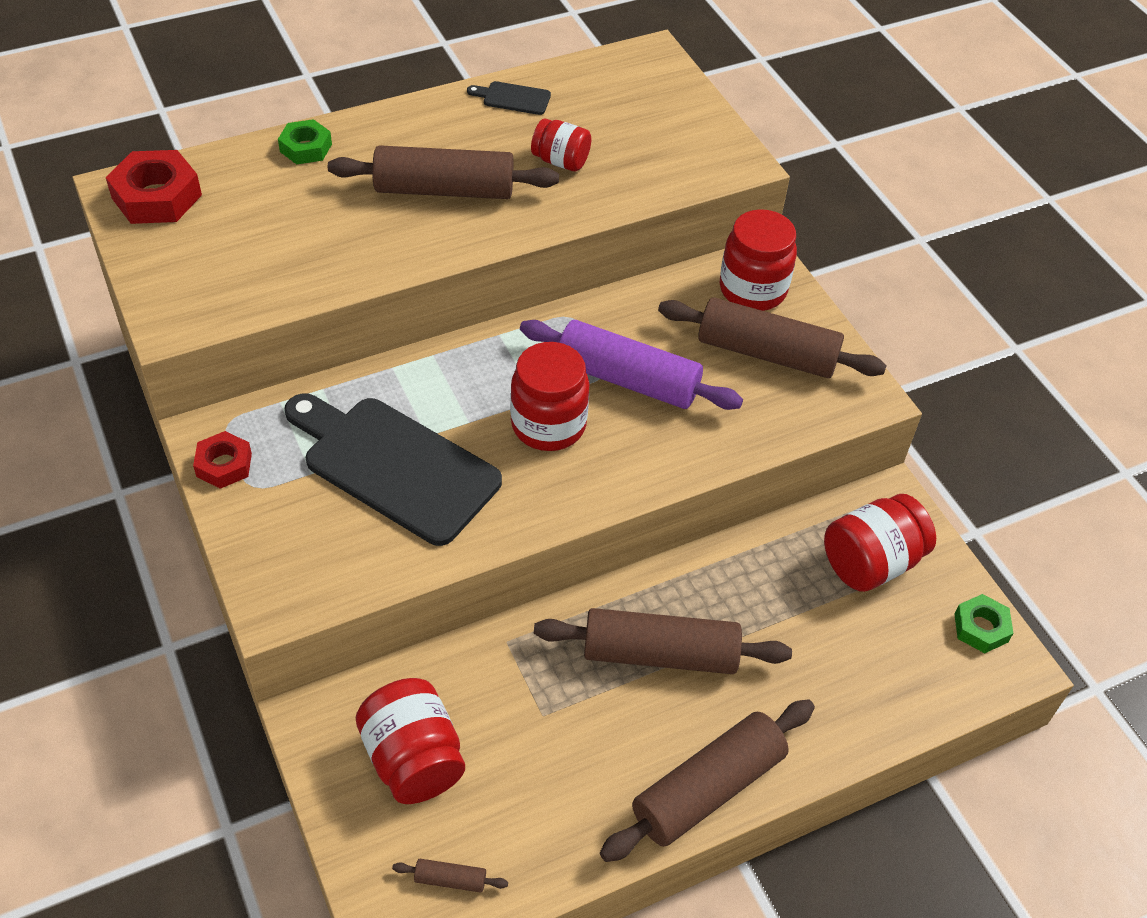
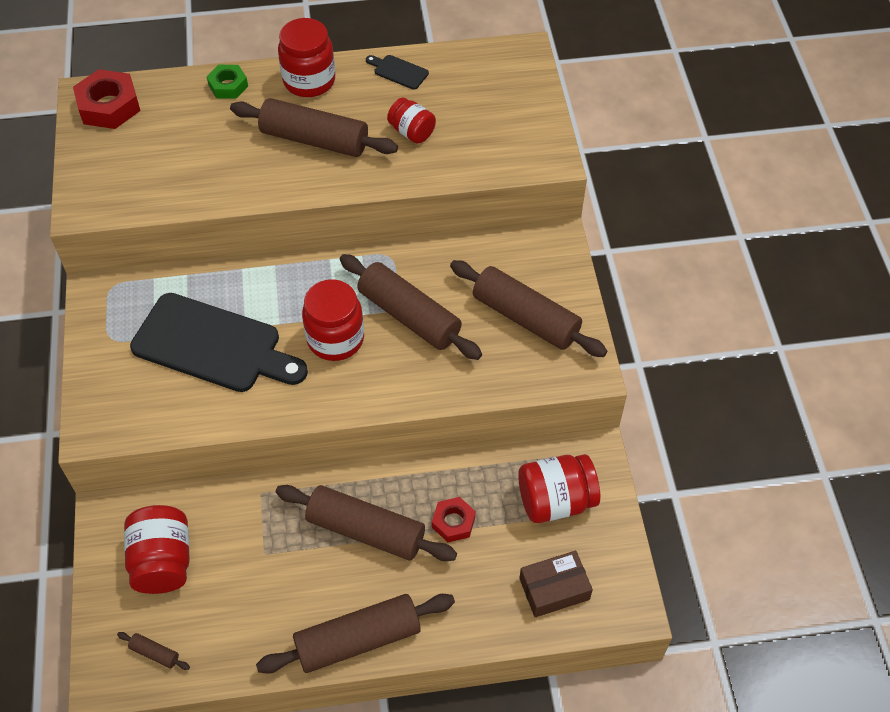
camera: 20 degrees right, 5 degrees up
red nut [193,431,252,489] -> red nut moved to [432,497,476,542]
black cutting board [284,393,502,546] -> black cutting board turned 150 degrees clockwise [130,293,308,392]
purple rolling pin [520,320,743,410] -> brown rolling pin [340,254,482,360]
red jar [720,209,797,311] -> red jar moved to [278,18,335,97]
green nut [954,594,1013,653] -> none
none -> brown box [519,551,593,617]

